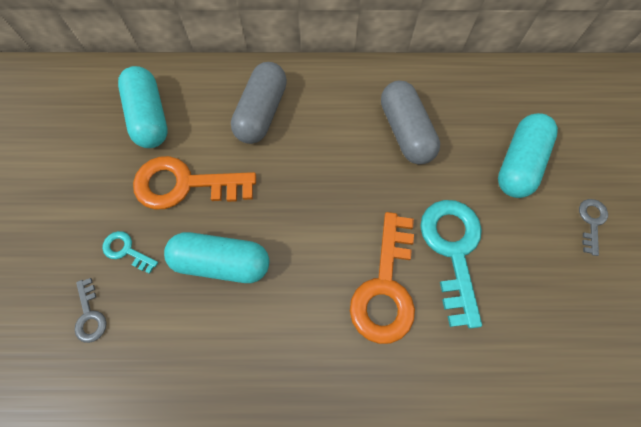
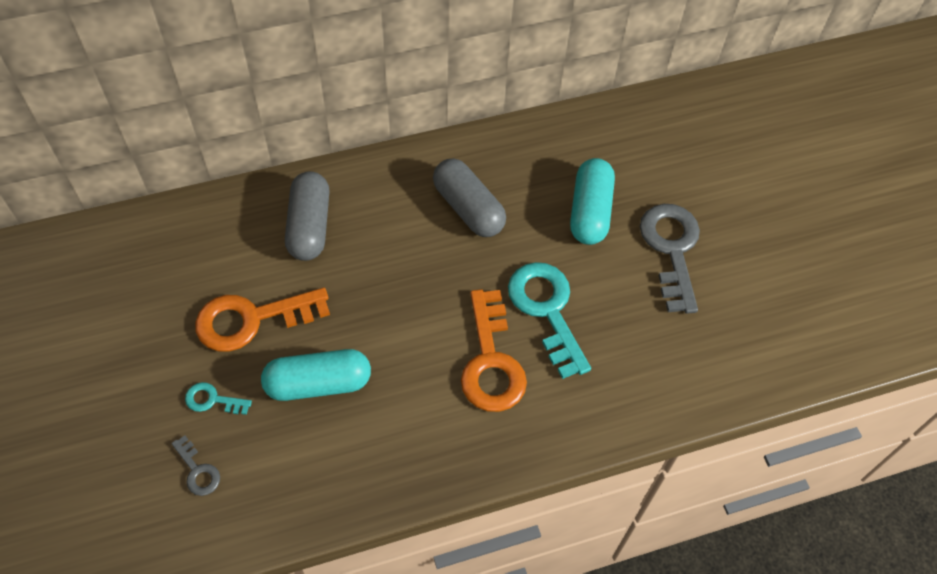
camera: 20 degrees left, 10 degrees down
turquoise capsule [118,66,168,148] -> none
grey key [579,199,608,256] -> grey key [640,204,700,314], size x2.10

